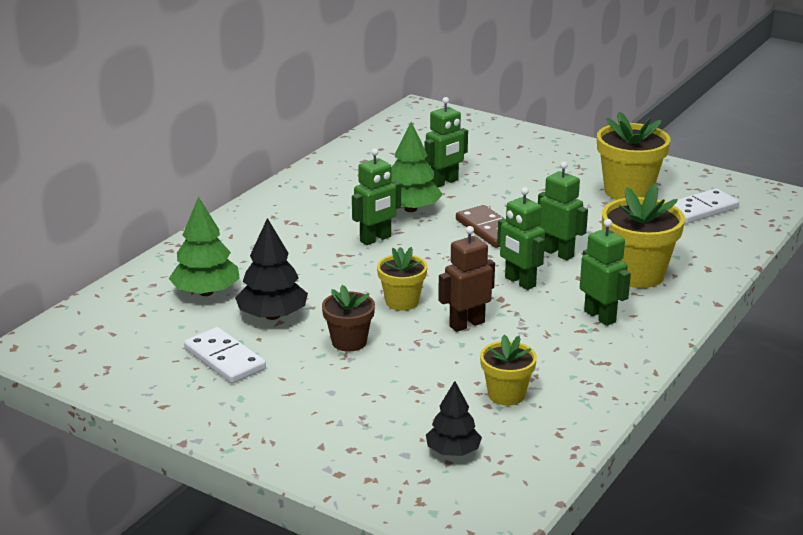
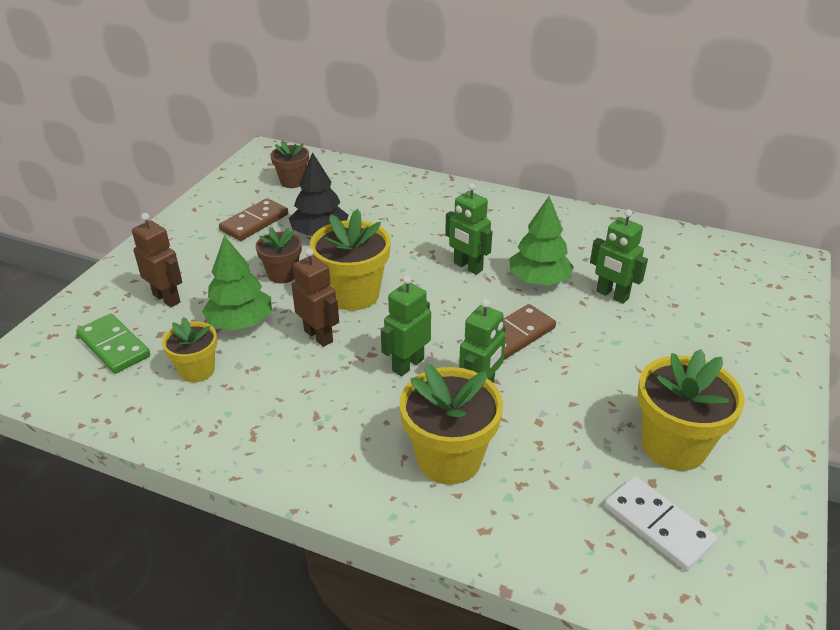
camera: 80 degrees right, 10 degrees up
green tree [169,197,240,296] -> green tree moved to [202,235,272,331]
white domino [184,327,266,383] -> brown domino [219,198,288,241]
yellow flower pot [377,247,427,311] -> yellow flower pot [310,209,391,311], size x1.67
black tree [426,381,482,456] -> green domino [76,314,150,374]
green robot [580,219,631,326] -> none
none -> brown robot [132,213,182,307]
none -> brown flower pot [270,140,309,188]

